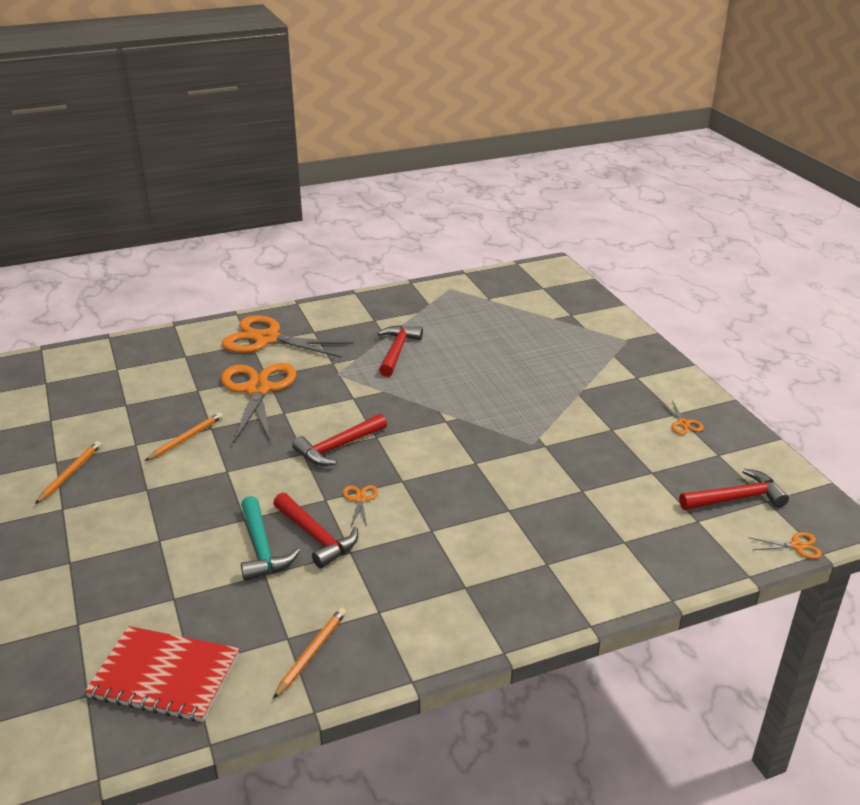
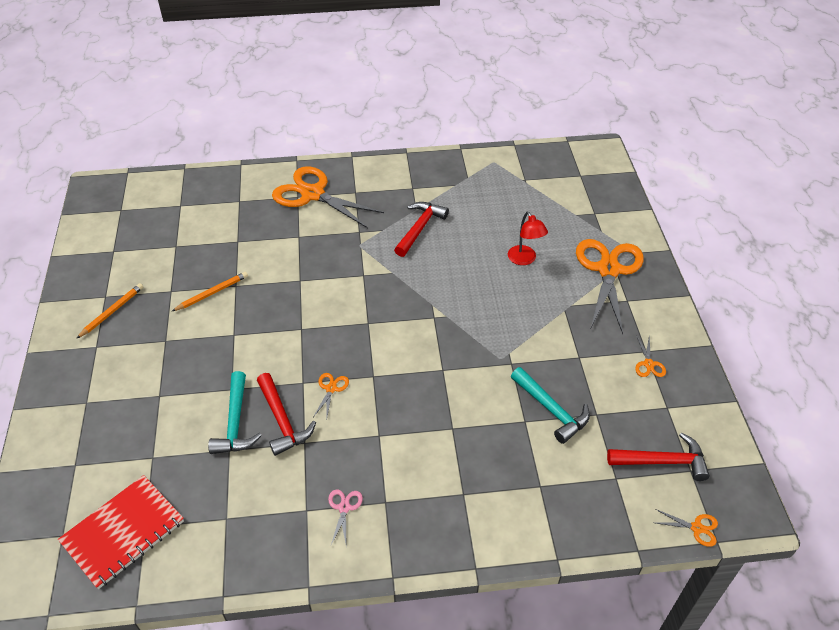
camera: 15 degrees right, 15 degrees up
red notebook [85,626,239,722] -> red notebook turned 75 degrees counterclockwise [58,475,184,589]
orange scissors [221,363,296,443] -> orange scissors moved to [576,239,644,334]
orange pencil [273,608,346,699] -> none
red hammer [292,414,387,466] -> none
none -> pink scissors [328,490,363,545]
none -> red lamp [508,212,548,265]
none -> turquoise hammer [511,367,590,444]

